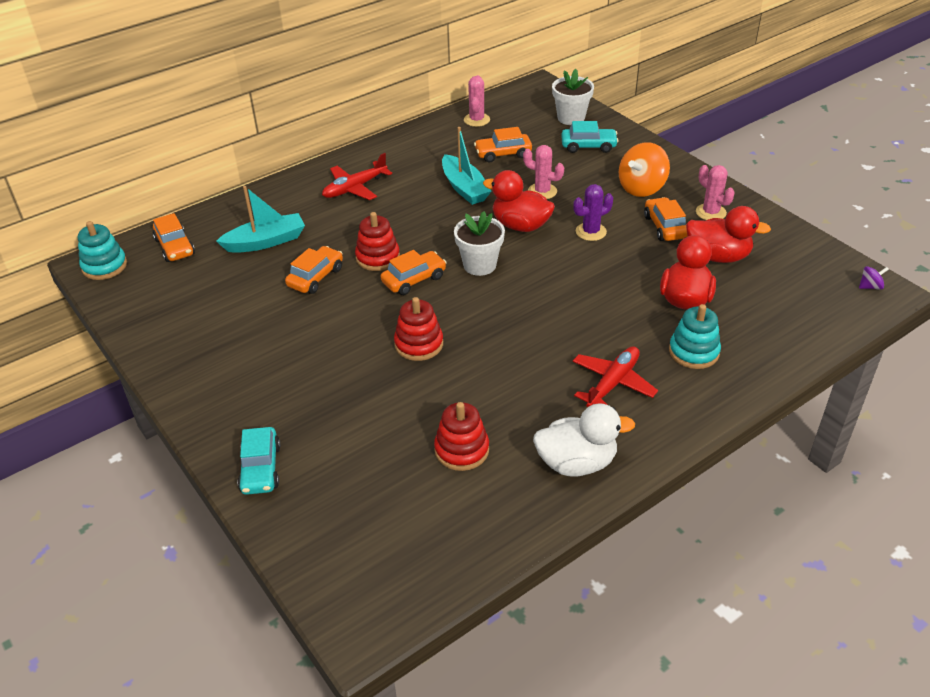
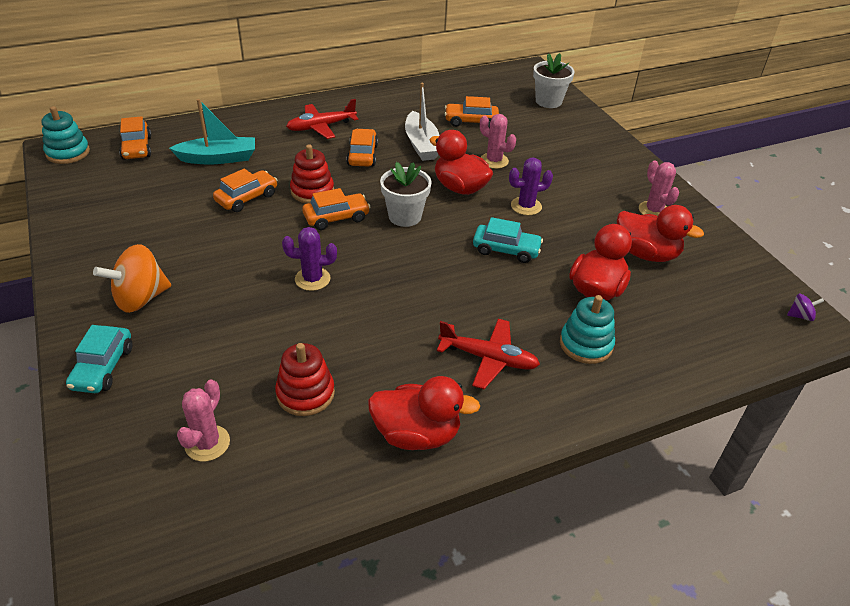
camera: 10 degrees right, 0 degrees up
red stacking toy [394,297,443,361] -> purple cactus [282,227,337,291]
turquoise boat [442,127,492,205] -> white boat [405,82,439,161]
pink cactus [464,75,490,127] -> pink cactus moved to [177,379,230,462]
white duck [533,404,635,477] -> red duck [368,376,480,450]
turquoise car [561,121,619,153] -> turquoise car moved to [473,217,543,263]
red plane [573,346,658,407] -> red plane turned 60 degrees clockwise [437,319,540,389]
orange spinning top [619,142,670,197] -> orange spinning top moved to [93,244,171,313]
orange car [644,197,688,241] -> orange car moved to [346,129,378,167]

